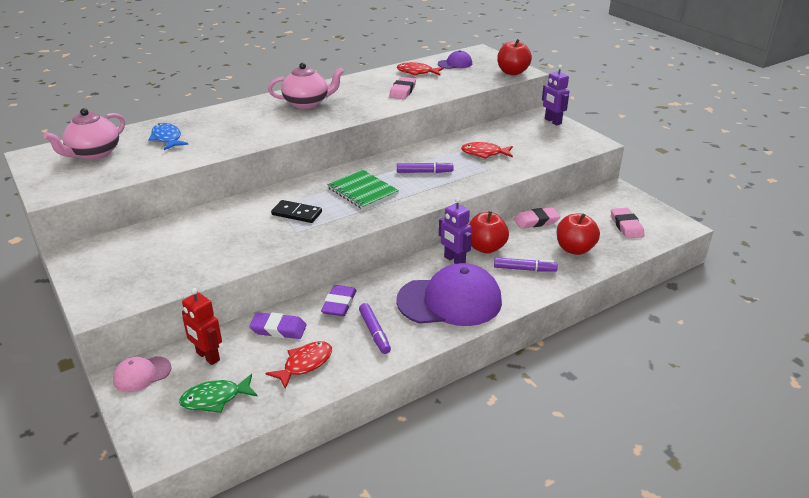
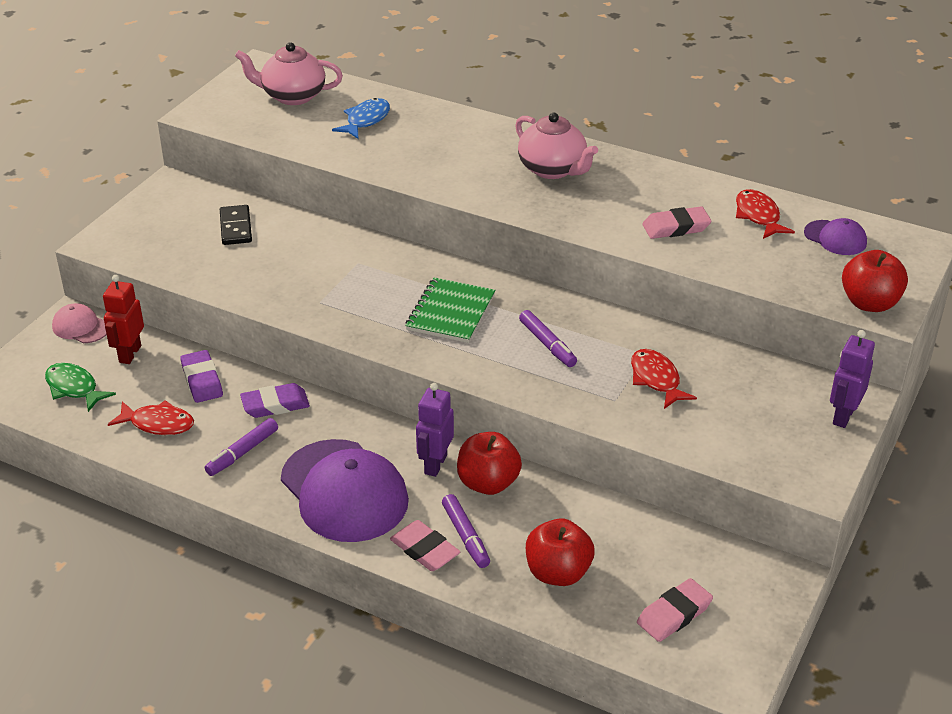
camera: 60 degrees right, 5 degrees up
black domino [271,200,322,223] -> black domino moved to [220,205,252,245]
pink eraser [514,207,561,229] -> pink eraser moved to [390,520,460,571]

